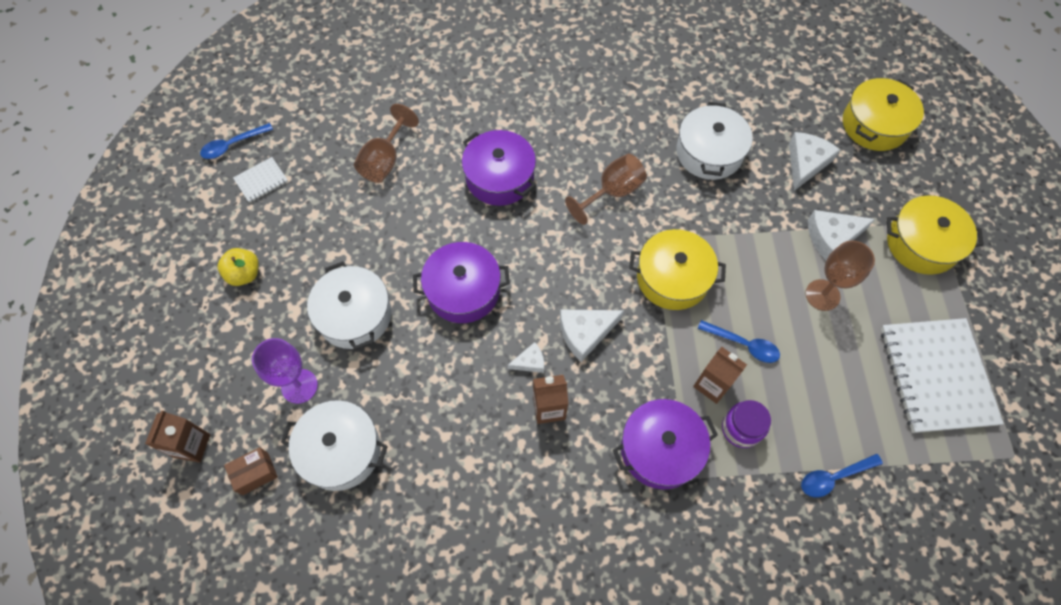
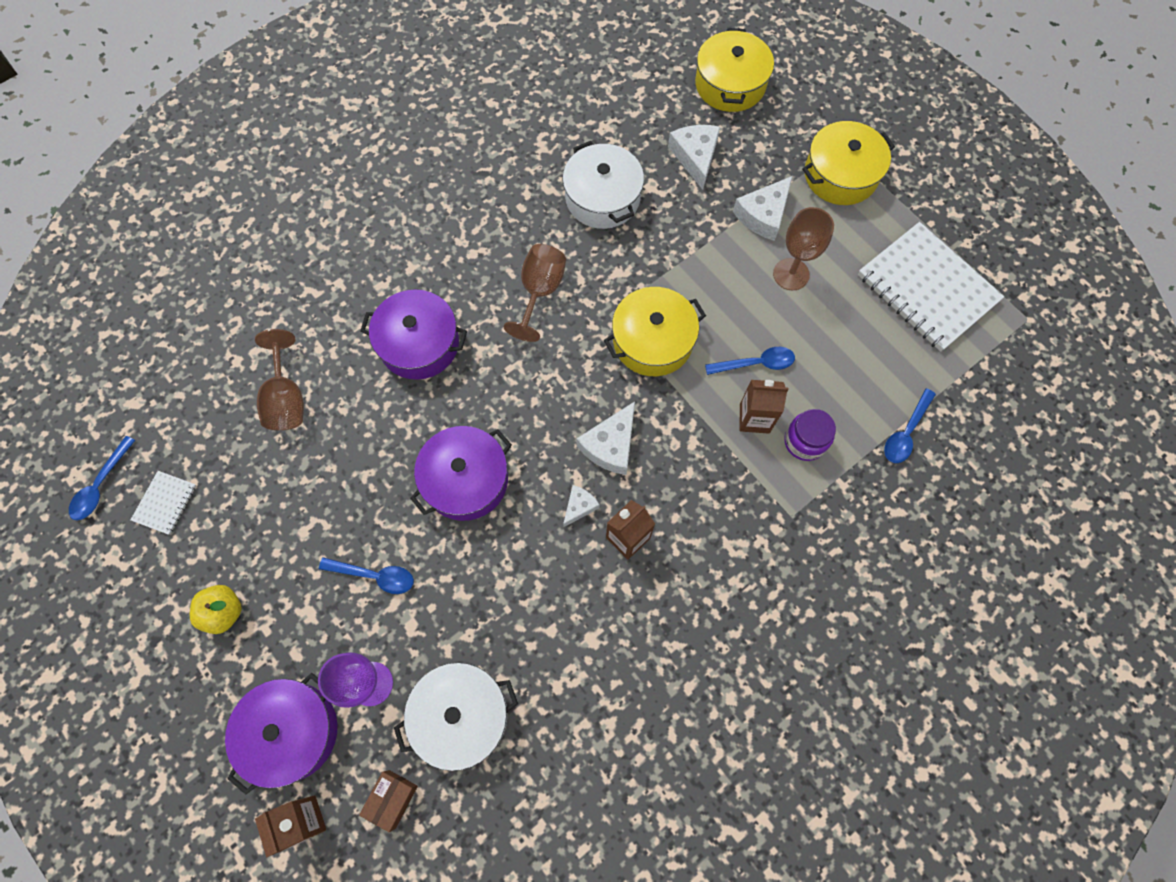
camera: 35 degrees left, 5 degrees up
white pot [307,261,392,350] -> blue spoon [319,557,414,594]
purple pot [613,399,718,490] -> purple pot moved to [225,673,337,795]

